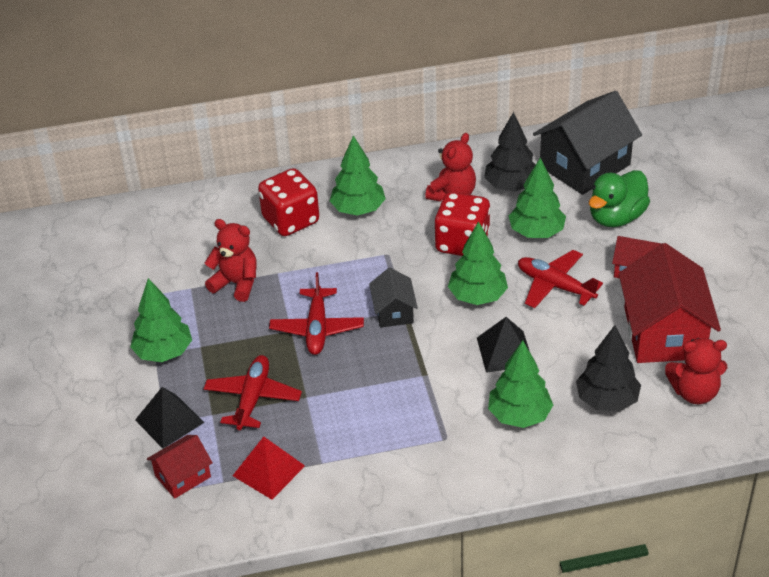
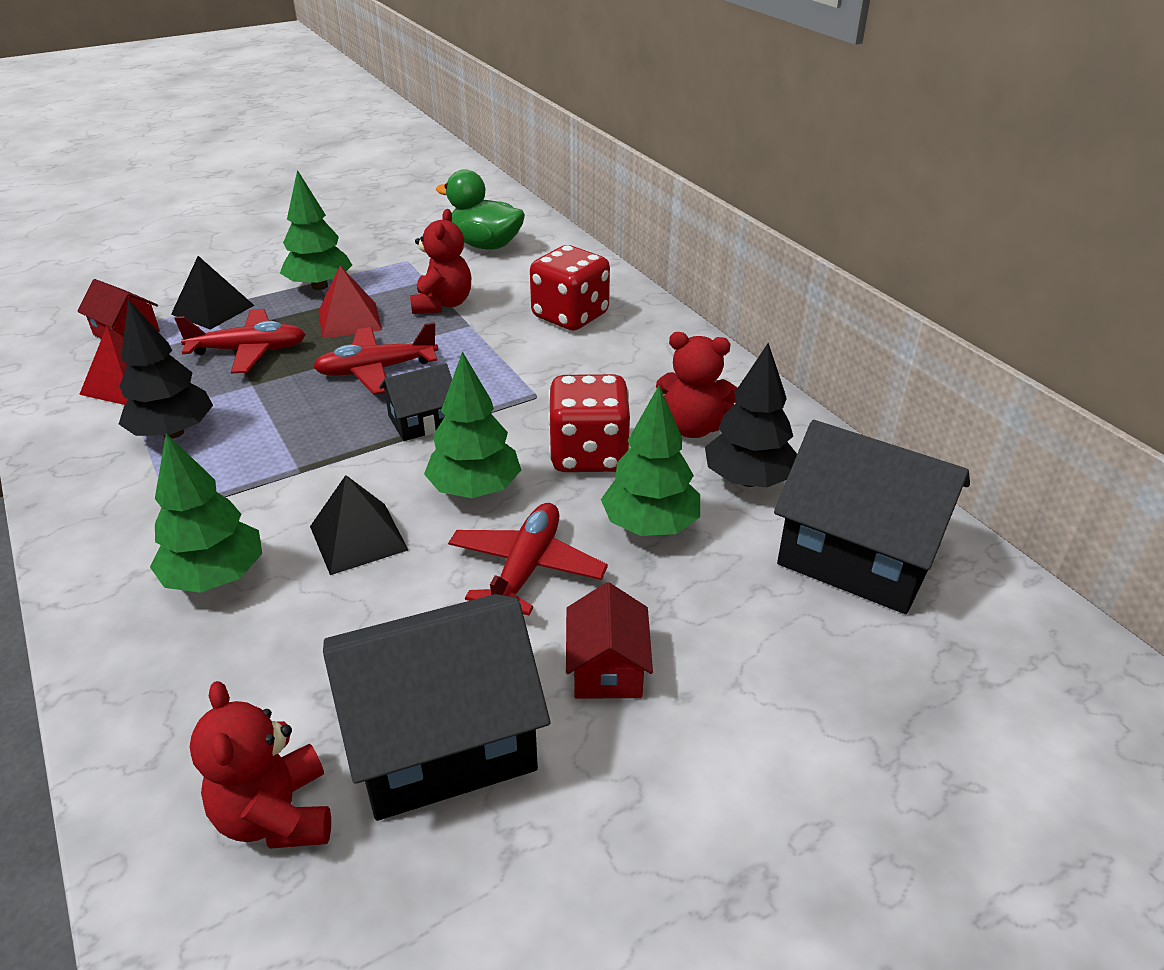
camera: 70 degrees right, 5 degrees down
green tree [330,135,386,216] -> none
black tree [576,325,641,412] -> black tree moved to [119,299,213,439]
green duck [589,170,650,227] -> green duck moved to [436,169,525,250]
red house [619,243,721,363] -> black house [323,594,550,821]
none -> red pyramid [318,266,382,339]

